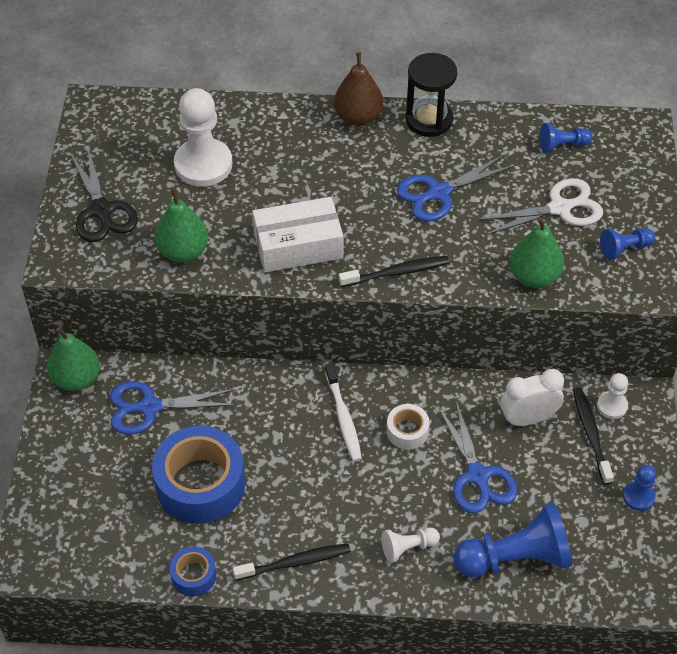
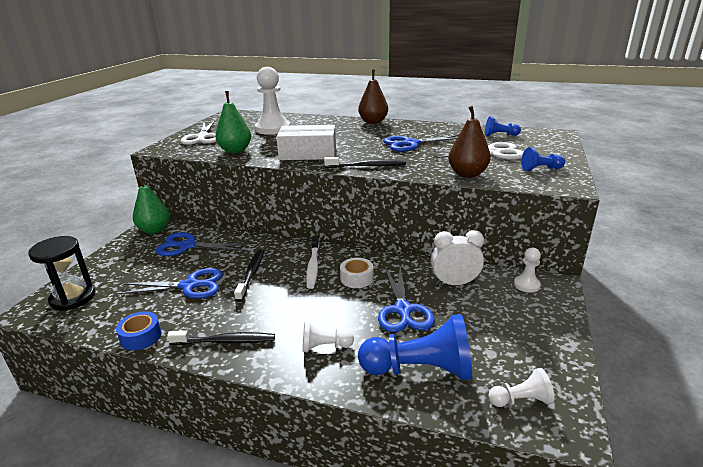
camera: 15 degrees right, 25 degrees down
black scissors [70,148,138,242] -> white scissors [181,120,217,145]
blue tape [152,426,245,524] -> blue scissors [115,268,223,299]
black hourglass [406,53,457,137] -> black hourglass moved to [28,236,95,311]
green pear [510,217,564,288] -> brown pear [448,106,491,178]
black toothbrush [573,387,614,485] -> black toothbrush moved to [234,250,264,302]
blue pawn [623,465,656,511] -> none
none -> white pawn [488,368,555,407]

